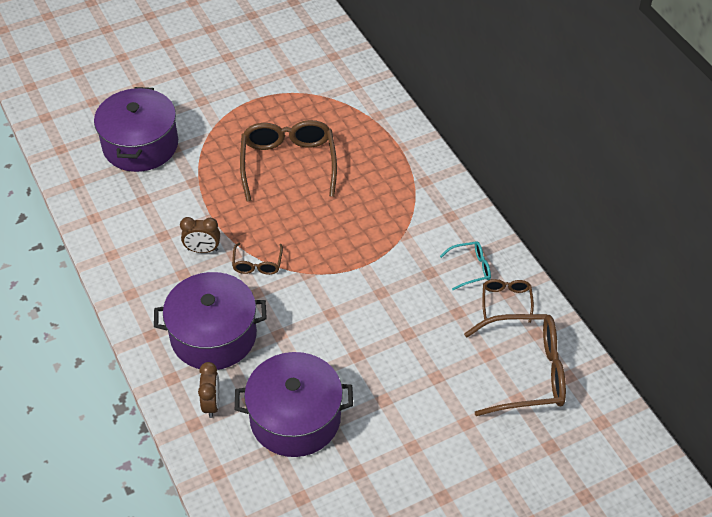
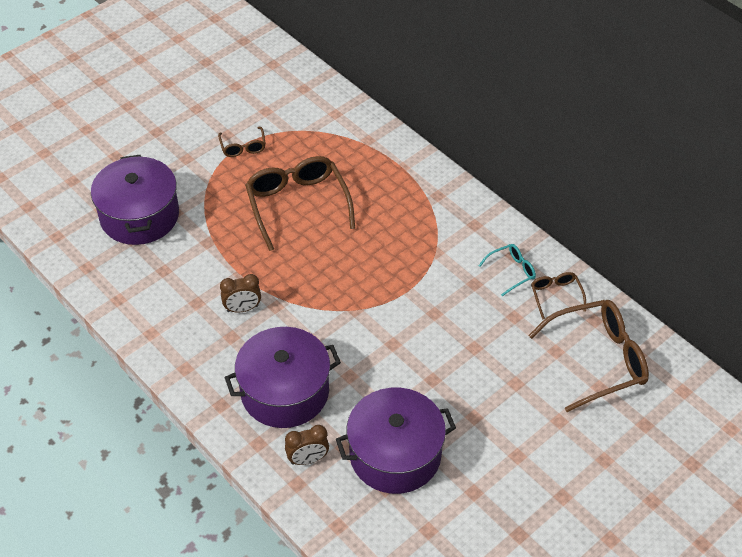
camera: 15 degrees left, 0 degrees up
brown clock [198,362,220,418] -> brown clock turned 90 degrees clockwise [285,425,329,465]
brown glasses [232,242,283,275] -> brown glasses moved to [218,127,266,157]

